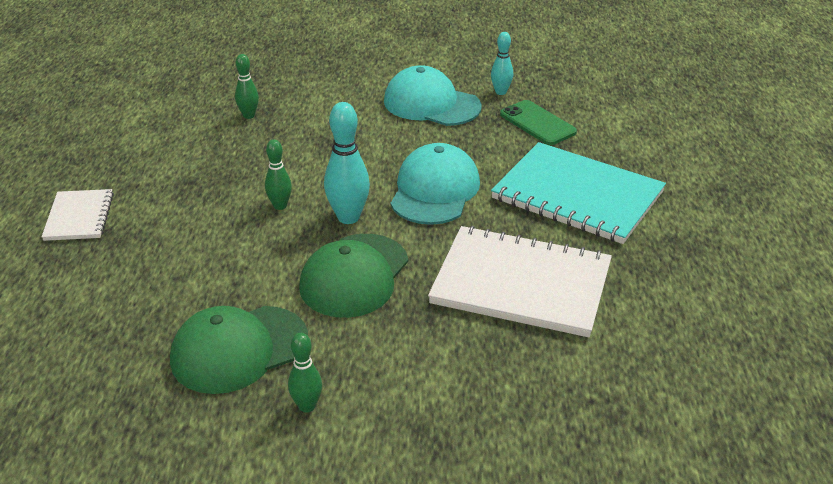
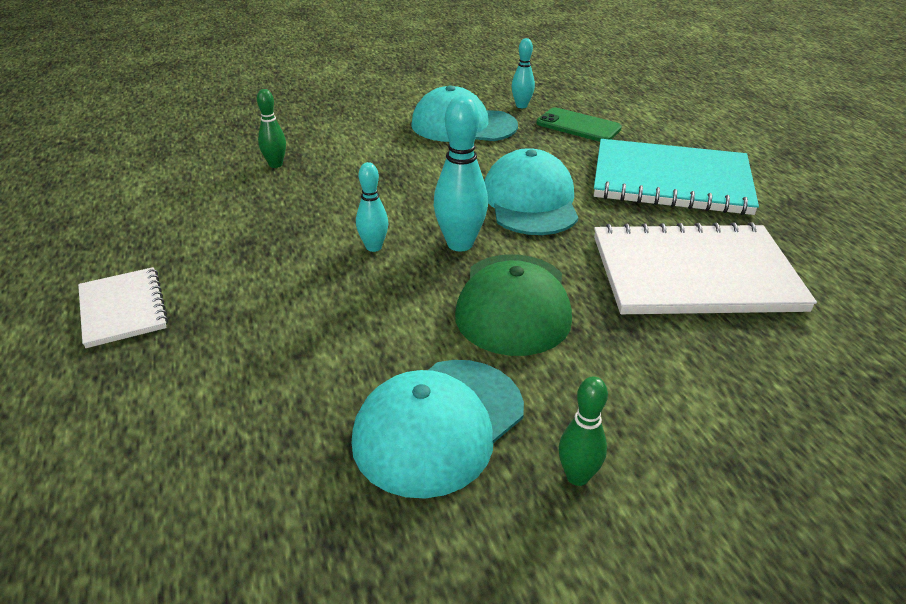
camera: 20 degrees left, 0 degrees up
green cap [170,306,308,394] -> turquoise cap [351,360,524,499]
green bowling pin [265,139,292,210] -> turquoise bowling pin [356,162,388,252]

